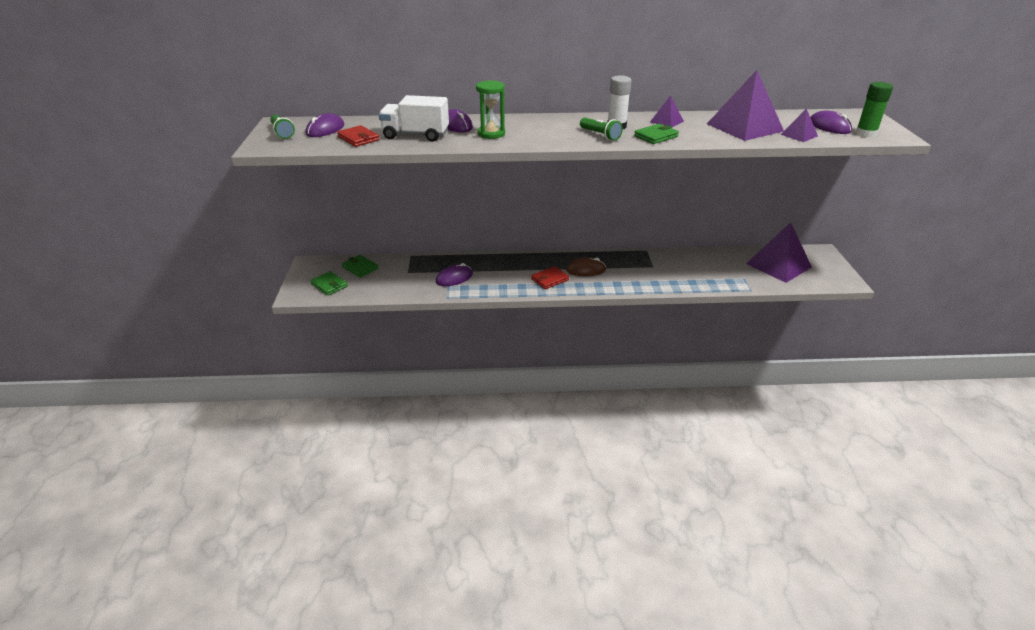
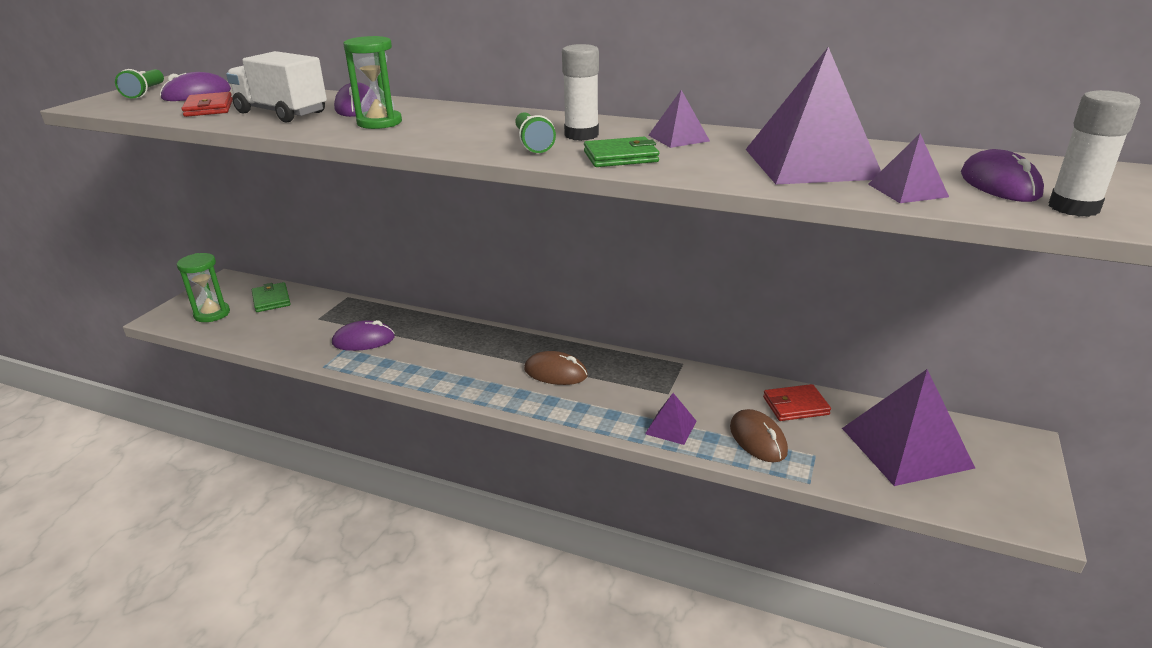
camera: 25 degrees right, 5 degrees down
green wallet [310,271,348,296] -> green hourglass [177,253,230,322]
red wallet [531,266,569,289] -> red wallet moved to [763,384,831,421]
green glue stick [856,82,893,138] -> white glue stick [1049,90,1140,217]
none -> purple pyramid [645,393,697,445]
none -> brown mouse [730,409,788,462]

